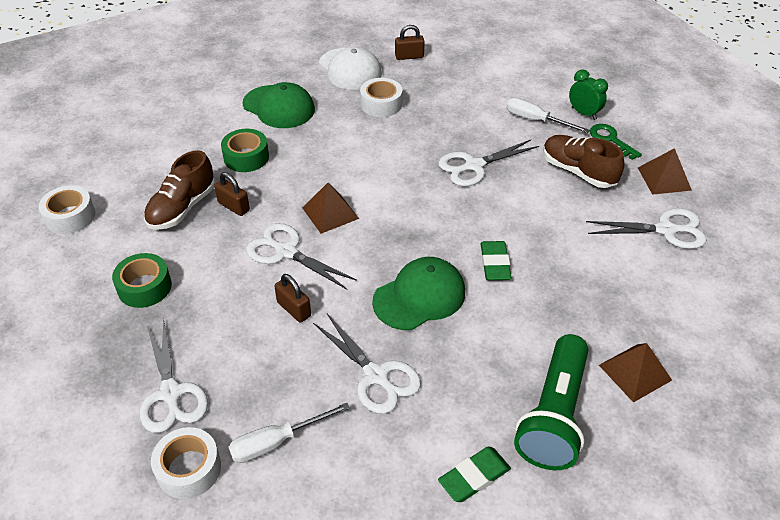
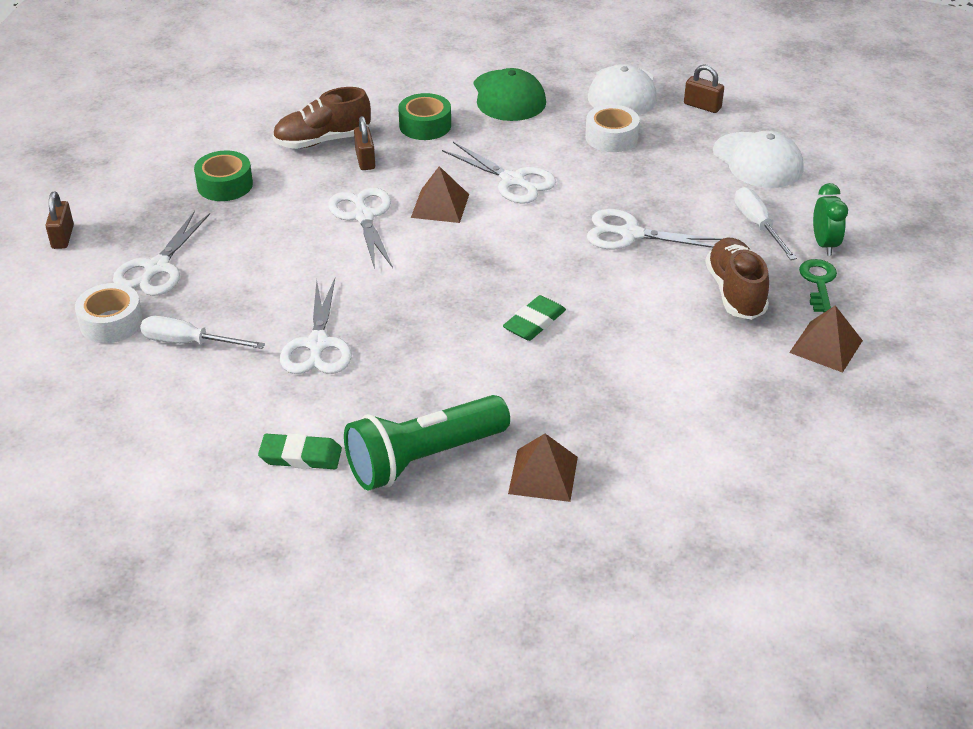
camera: 40 degrees right, 5 degrees down
white tape [39,185,95,234] -> none
brown padlock [274,274,311,323] -> brown padlock moved to [46,192,74,249]
green cap [372,257,465,330] -> none
white scissors [586,208,707,249] -> white scissors moved to [442,142,556,204]
none -> white cap [713,131,804,188]

